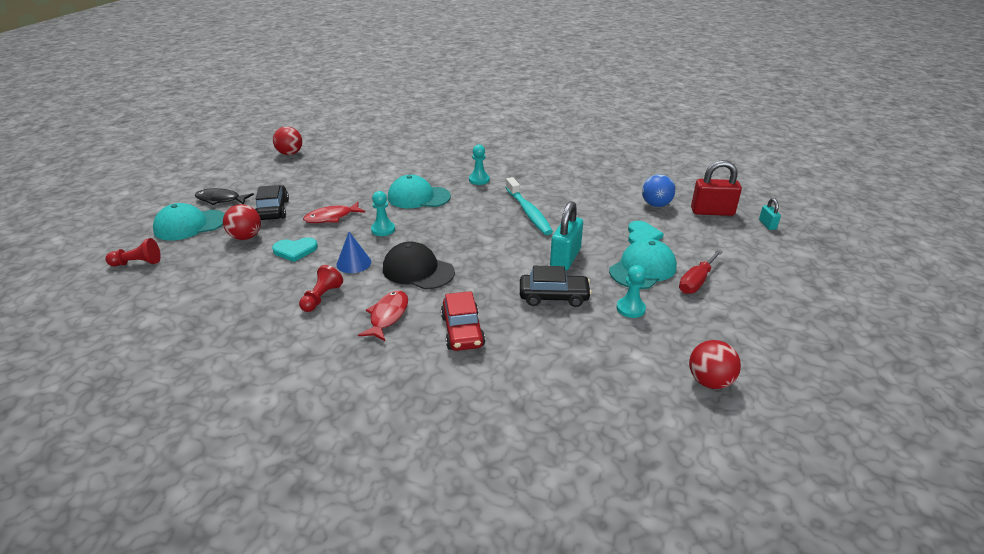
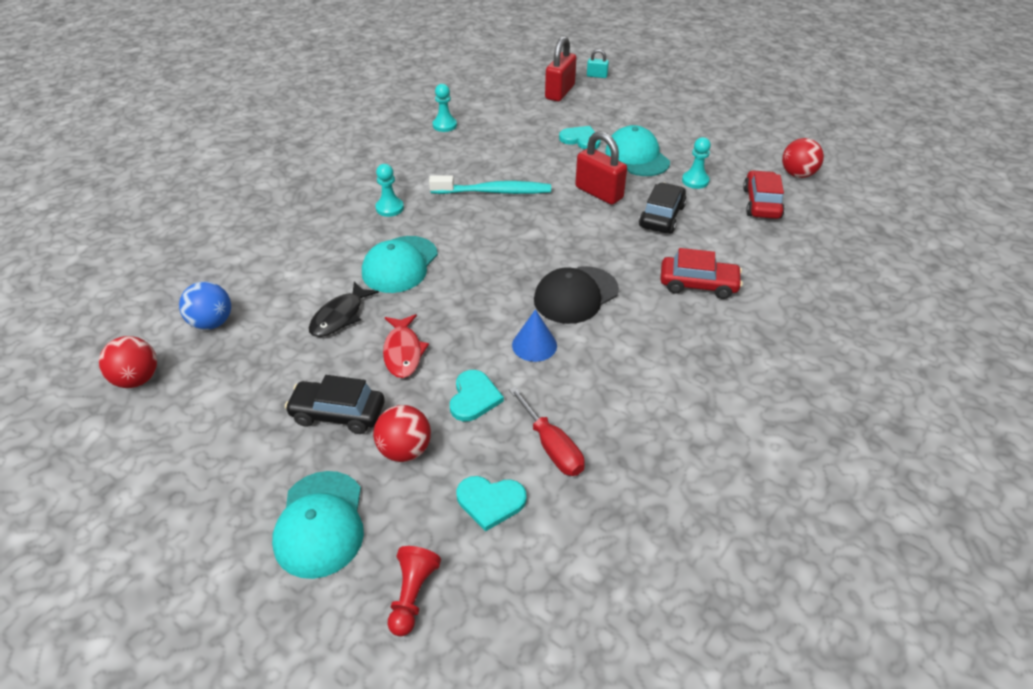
camera: 70 degrees left, 10 degrees up
black fish [195,188,254,205] -> black fish moved to [309,281,379,337]
red pawn [299,265,343,312] -> none
red fish [358,291,408,341] -> none
turquoise pawn [371,191,395,236] -> turquoise pawn moved to [433,84,457,132]
turquoise padlock [550,201,583,271] -> red padlock [575,131,627,205]
blue ball [642,174,676,207] -> blue ball moved to [179,282,231,330]
red screwdriver [679,249,723,294] -> red screwdriver moved to [509,387,585,476]
none -> turquoise heart [456,476,527,531]
none -> red car [743,170,785,219]

